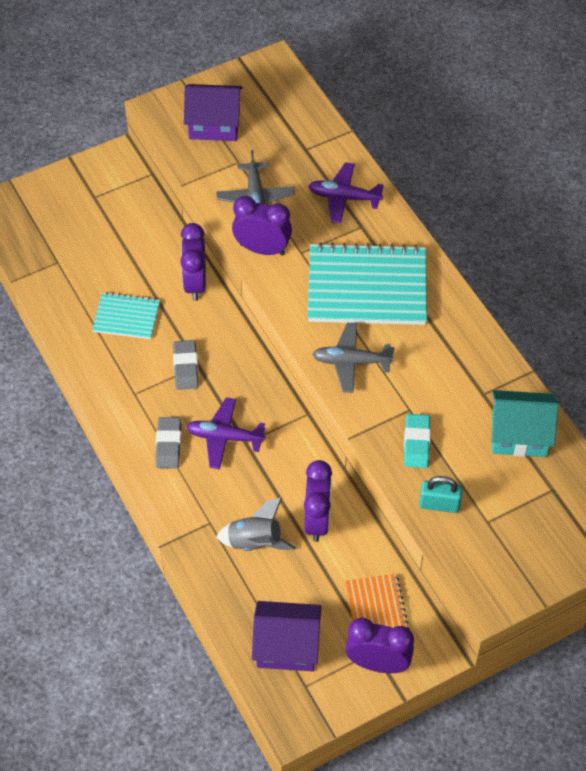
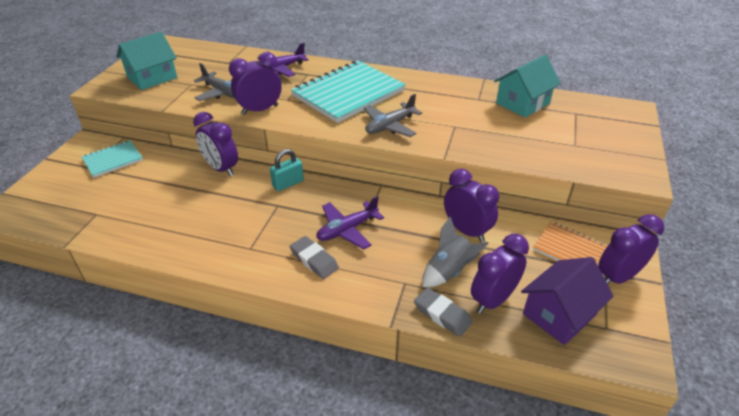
camera: 45 degrees left, 15 degrees down
turquoise notebook [92,292,160,339] -> turquoise notebook moved to [81,140,143,178]
grey eraser [173,340,198,390] -> grey eraser moved to [414,288,473,337]
purple house [184,84,243,141] -> turquoise house [116,32,177,90]
turquoise eraser [404,414,431,468] -> none
turquoise padlock [419,476,463,513] -> turquoise padlock moved to [270,149,304,191]
none -> purple clock [471,234,529,314]

